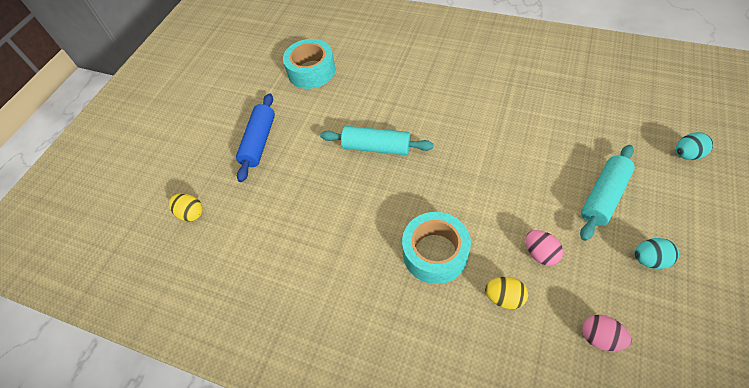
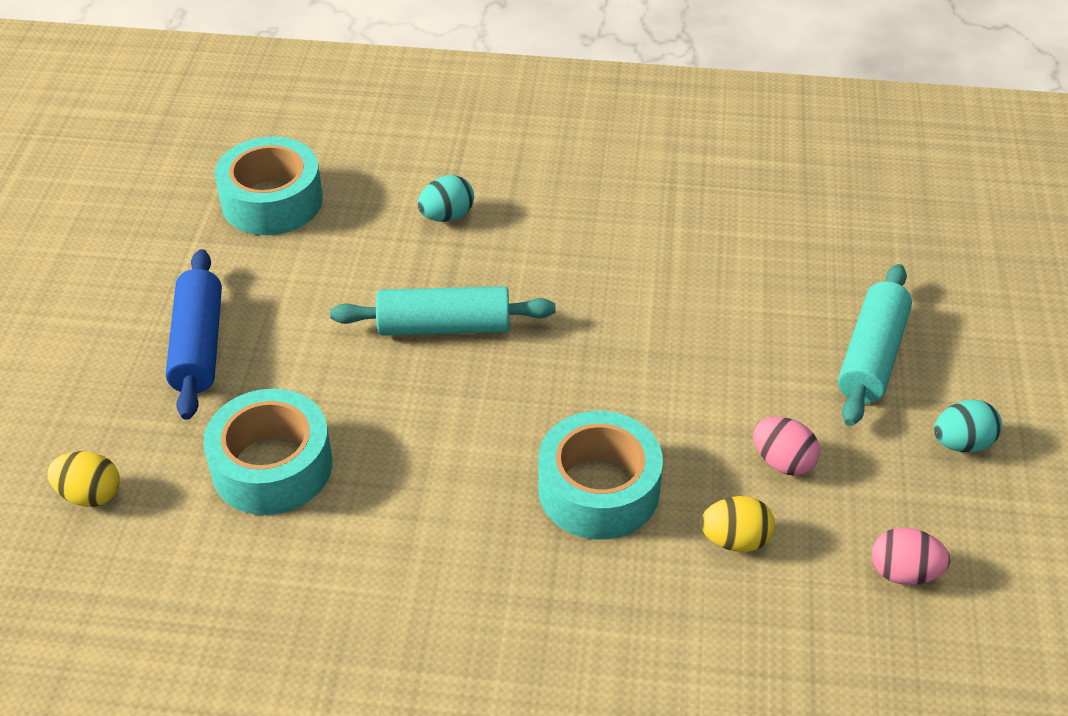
camera: 20 degrees left, 10 degrees down
turquoise egg [676,132,713,160] -> turquoise egg moved to [418,175,474,222]
none -> turquoise tape [203,389,332,515]

